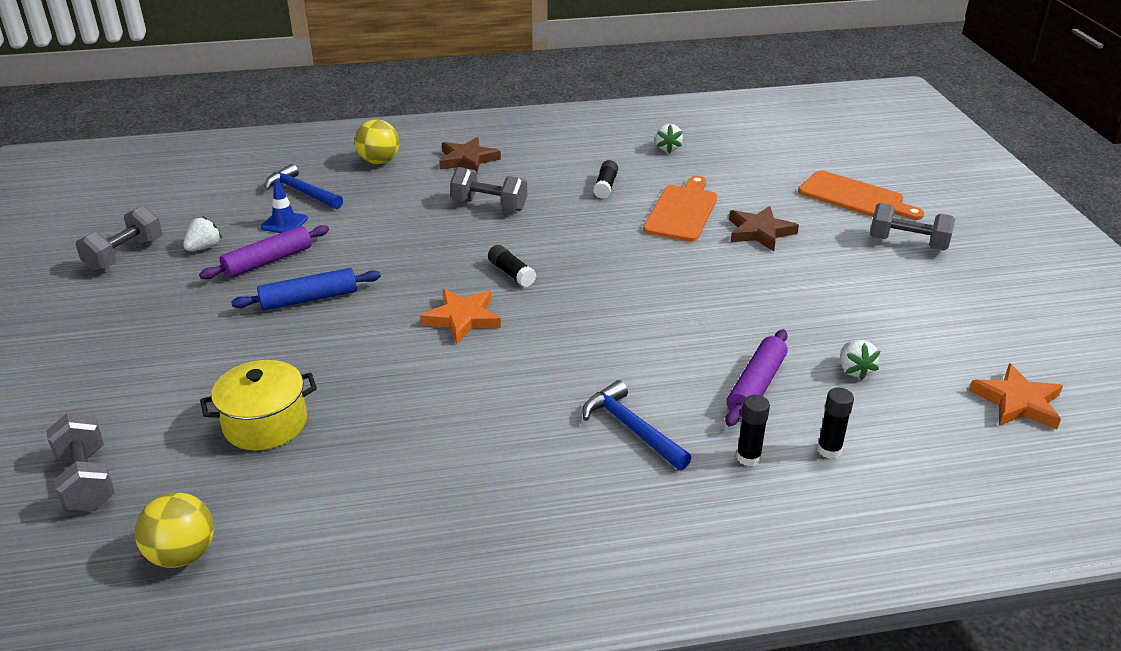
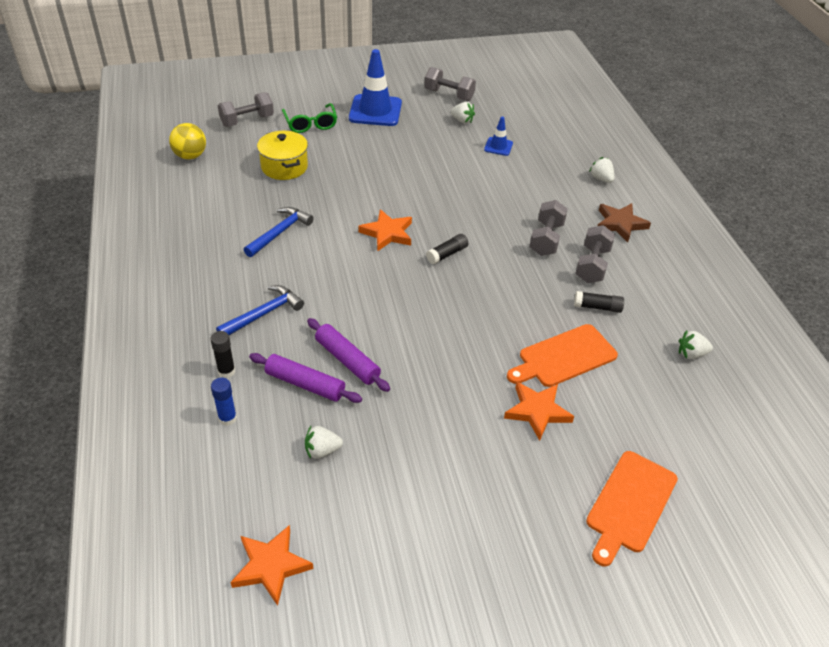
camera: 85 degrees right, 10 degrees up
purple rolling pin [199,225,329,279] -> purple rolling pin moved to [307,318,390,392]
blue rolling pin [231,268,381,311] -> none
blue hammer [264,164,343,209] -> blue hammer moved to [244,207,314,257]
yellow ball [355,119,399,164] -> white strawberry [589,157,614,183]
orange cutting board [643,176,717,242] -> orange cutting board turned 135 degrees clockwise [507,324,618,387]
brown star [729,206,799,251] -> orange star [504,382,574,441]
black glue stick [817,388,854,459] -> blue glue stick [211,378,237,426]
grey dumbbell [870,203,955,250] -> grey dumbbell moved to [575,225,615,283]
none -> green glasses [282,103,337,133]
none -> blue traffic cone [349,49,402,126]

